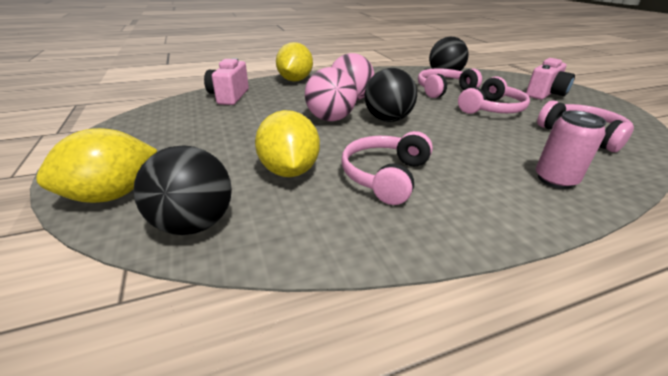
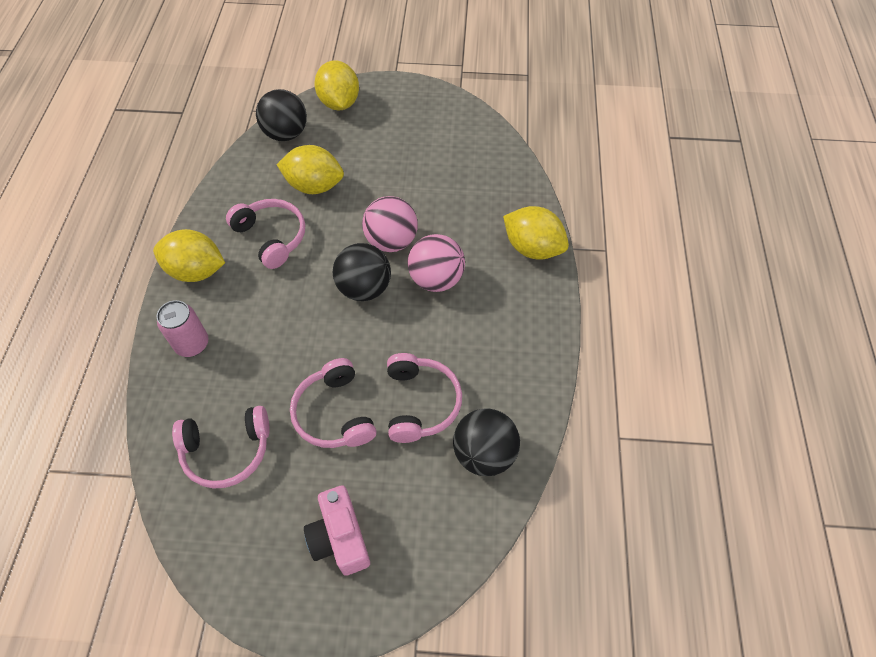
camera: 115 degrees right, 25 degrees up
pink camera [204,58,249,105] -> none
none -> yellow lemon [153,229,225,282]

